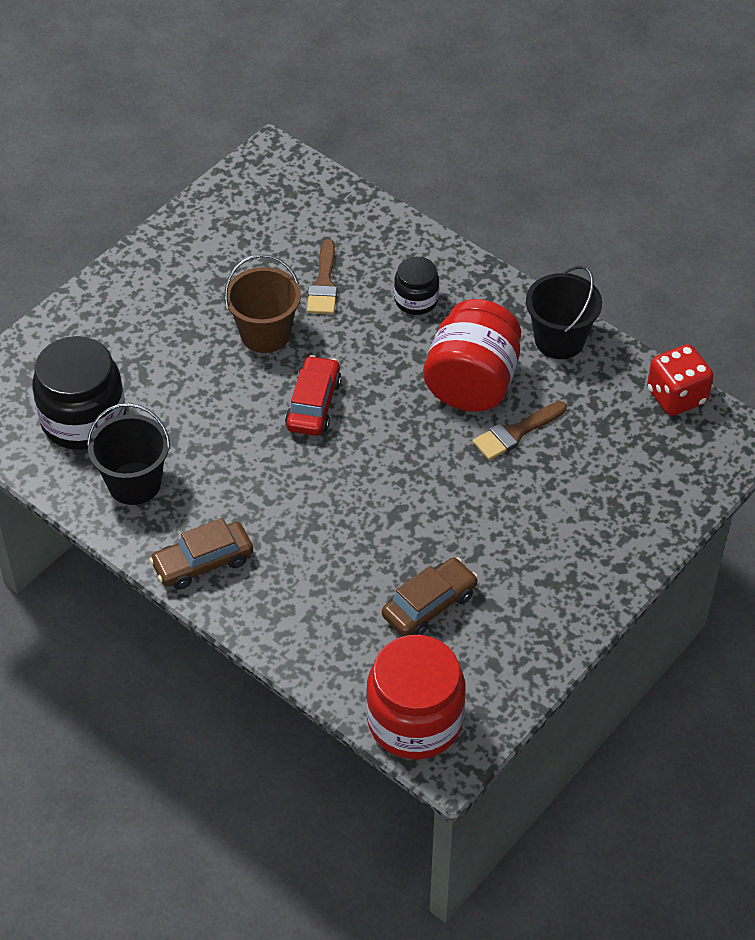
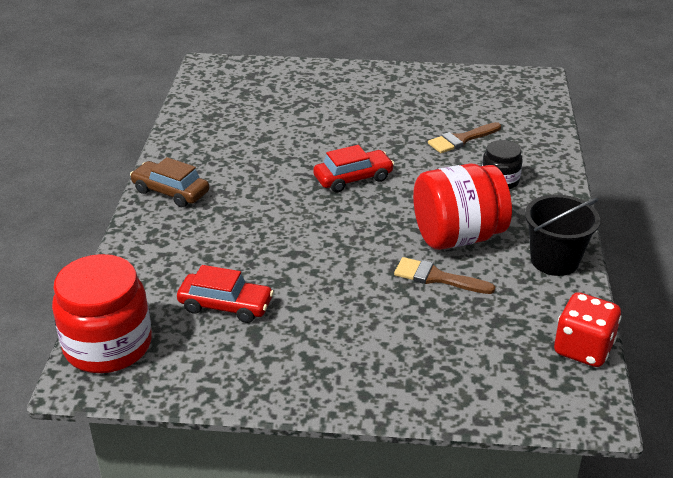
camera: 55 degrees right, 15 degrees down
black jar [32,336,126,450] -> none
black bucket [87,403,171,505] -> none
brown bucket [224,254,301,353] -> none
brown car [382,557,478,636] -> red car [177,265,274,323]

